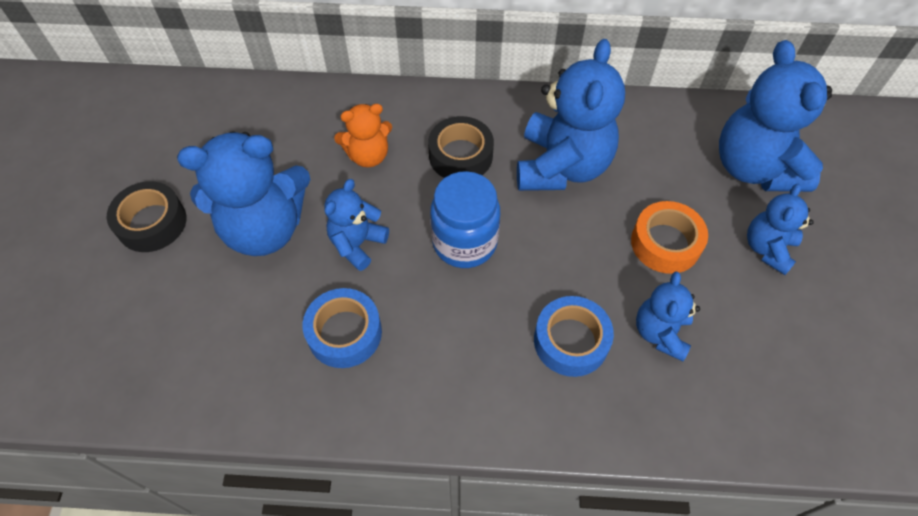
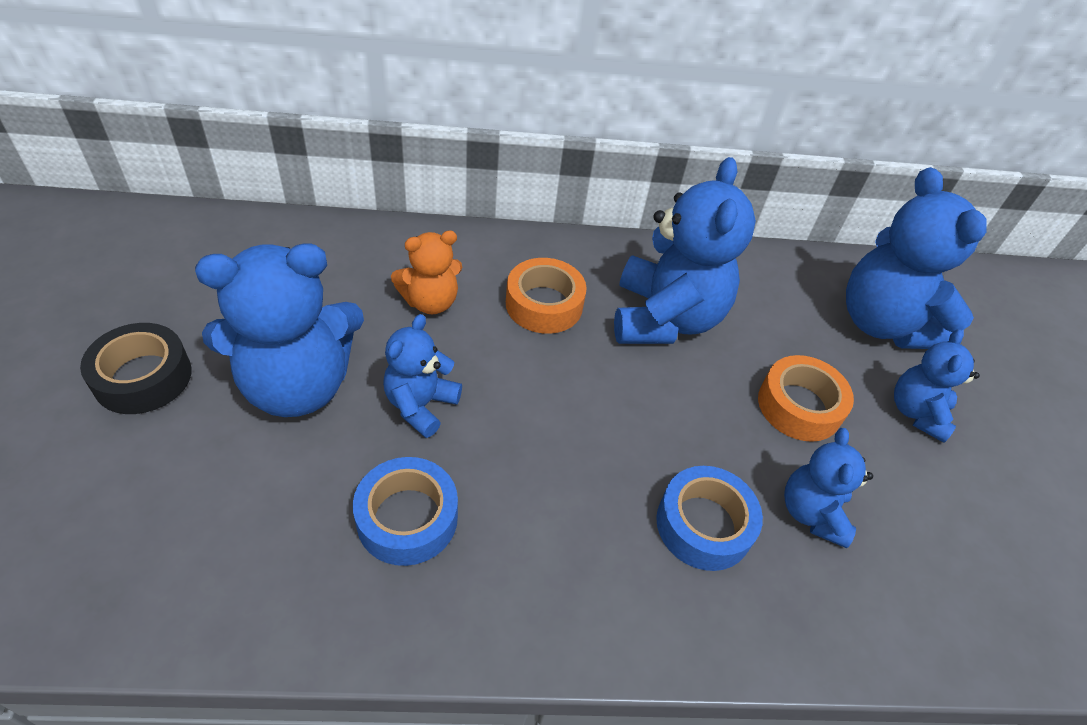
camera: 10 degrees left, 10 degrees down
black tape [428,116,494,178] -> orange tape [506,258,587,334]
blue jar [430,171,500,268] -> none

